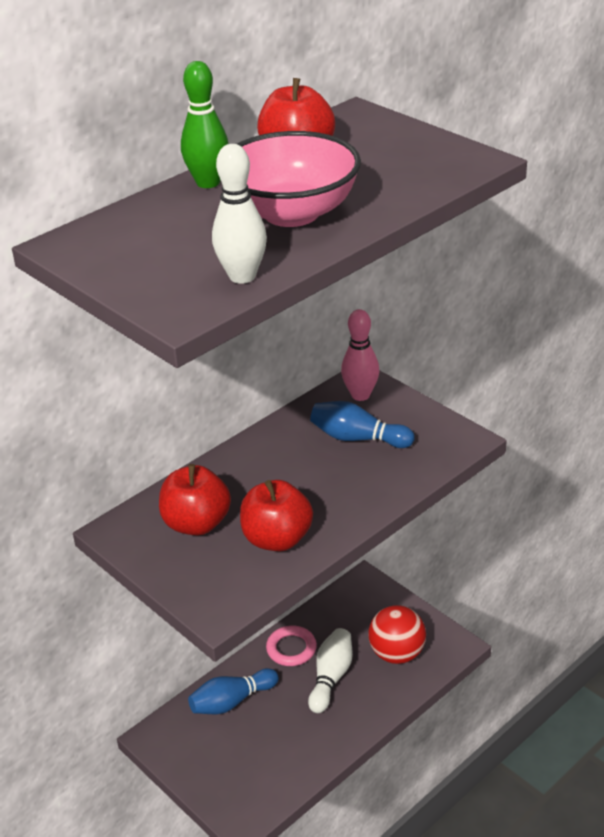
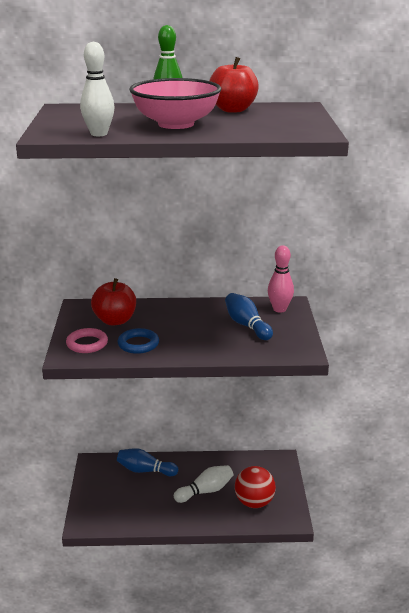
camera: 40 degrees right, 10 degrees down
red apple [240,480,313,551] -> blue ring [117,328,159,354]
pink ring [266,626,317,666] -> pink ring moved to [66,328,108,353]

